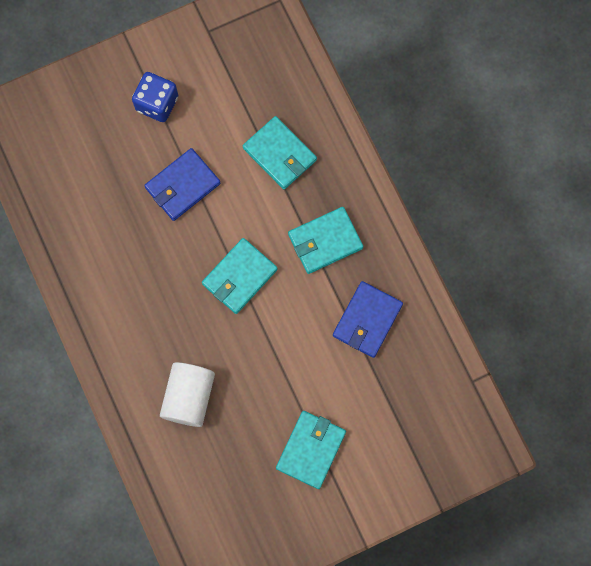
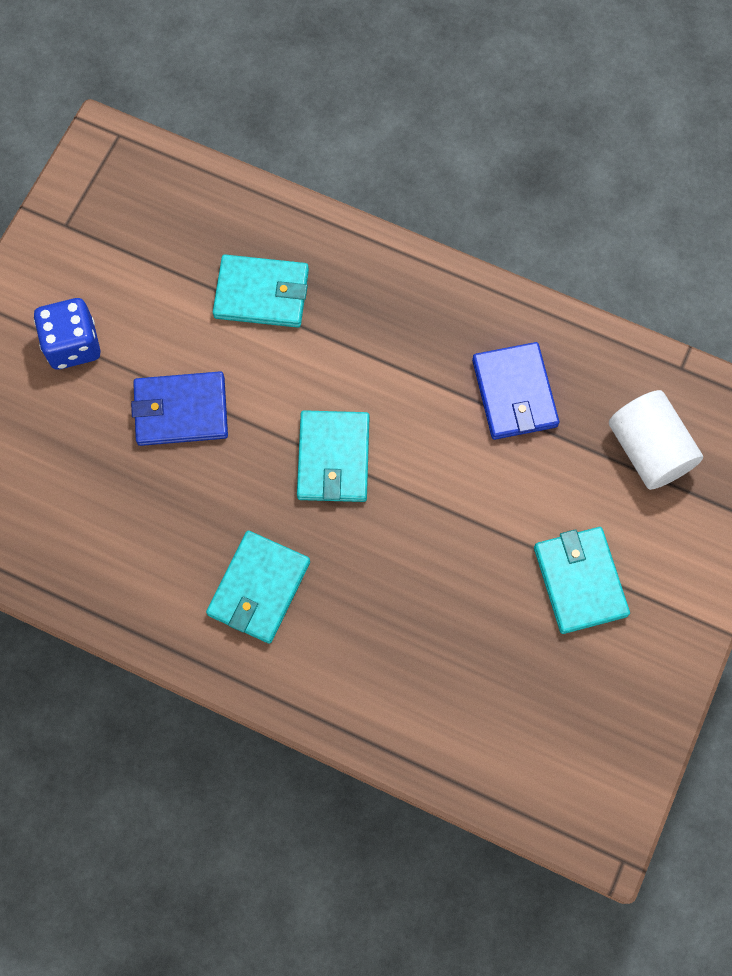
camera: 40 degrees left, 5 degrees down
blue wallet [144,148,221,221] -> blue wallet turned 75 degrees clockwise [131,371,228,446]
white cylinder [160,362,215,427] -> white cylinder moved to [609,390,703,490]
turquoise wallet [288,207,363,274] -> turquoise wallet moved to [206,531,310,644]

